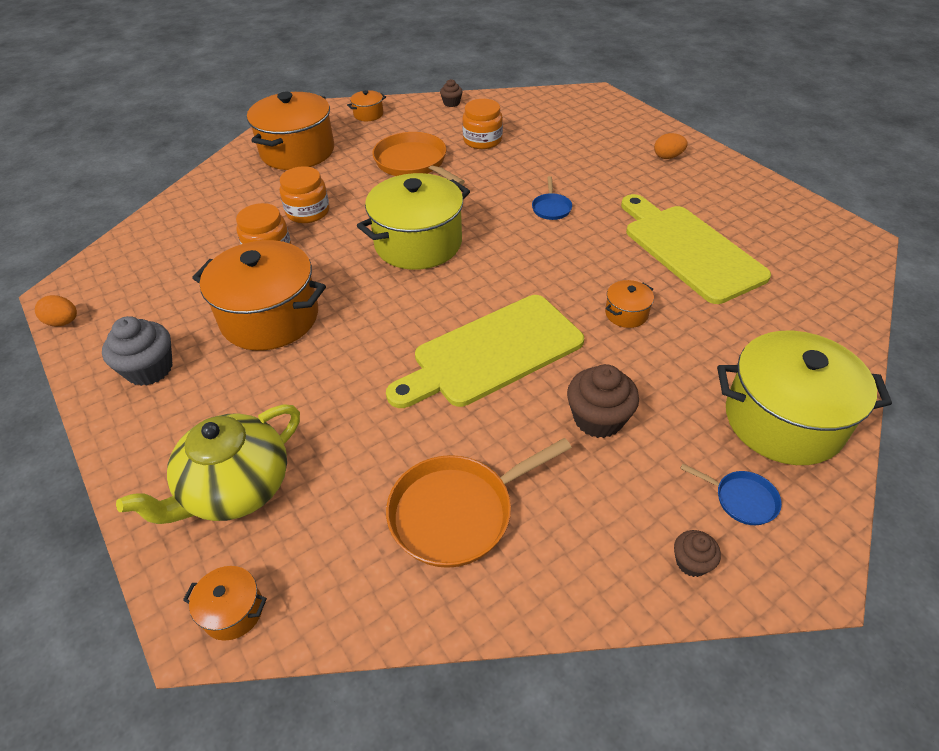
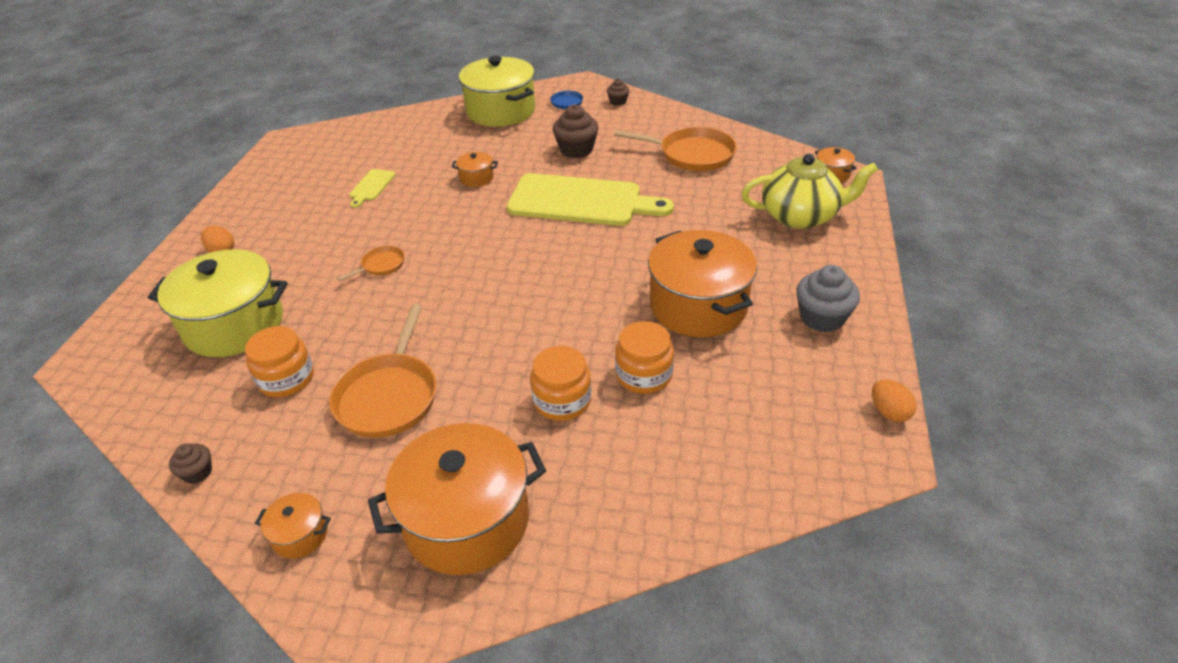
camera: 135 degrees left, 5 degrees down
yellow pot [357,173,470,270] -> yellow pot moved to [148,249,288,357]
blue pan [532,176,572,220] -> orange pan [337,246,405,281]
yellow cutting board [621,194,771,304] -> yellow cutting board [349,169,395,208], size x0.42

